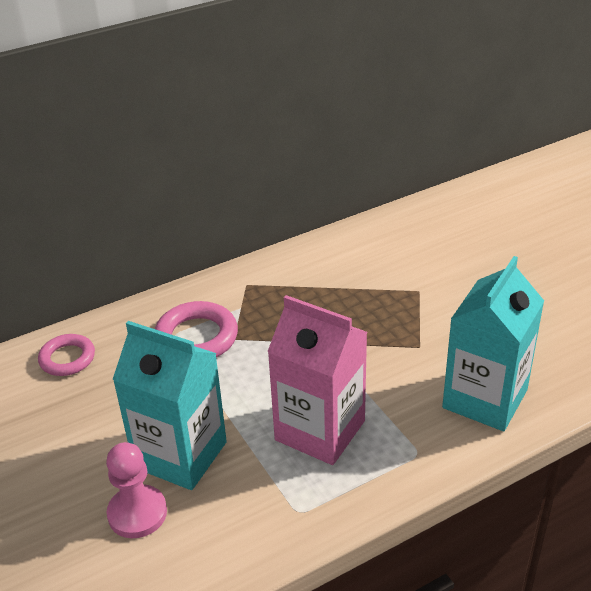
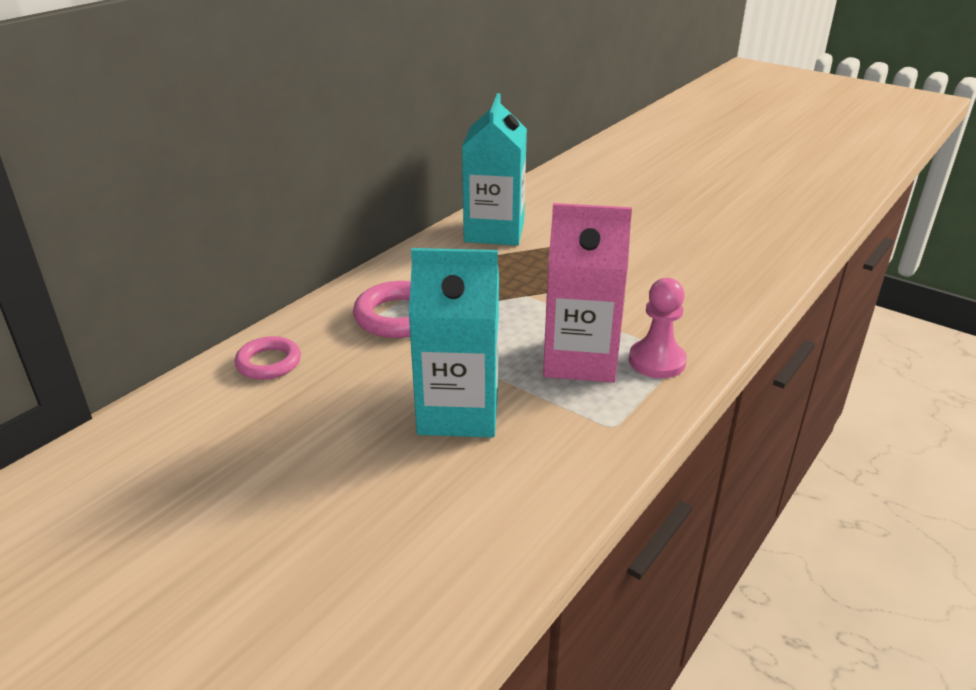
camera: 25 degrees left, 5 degrees down
pink pawn [106,442,167,538] -> pink pawn moved to [629,278,687,378]
turquoise carton [442,256,544,431] -> turquoise carton moved to [462,93,527,246]

